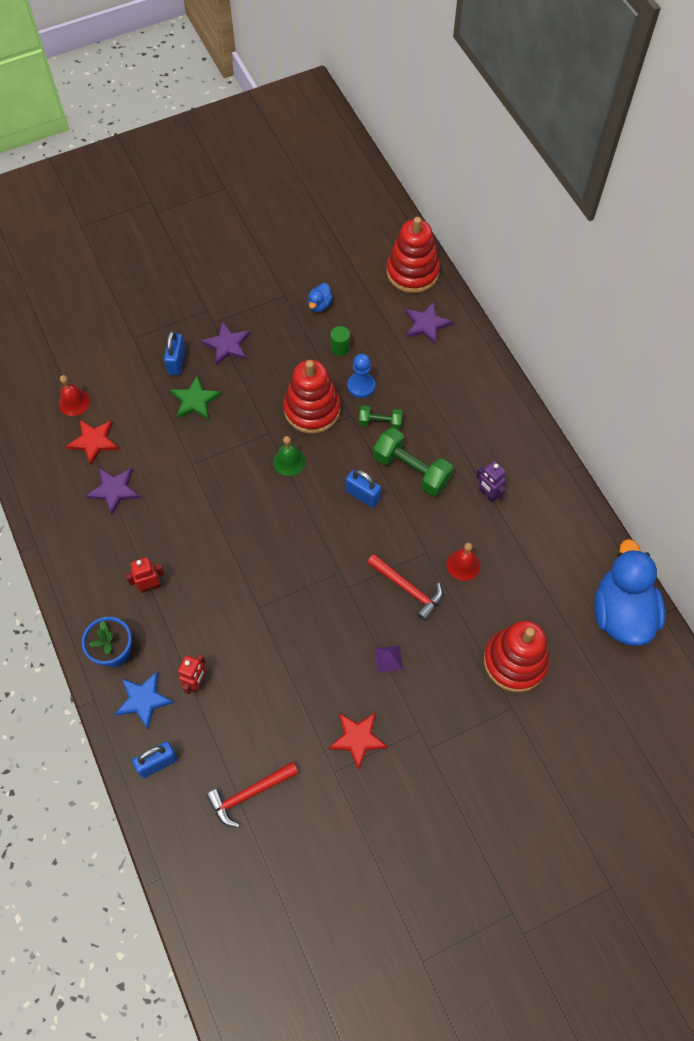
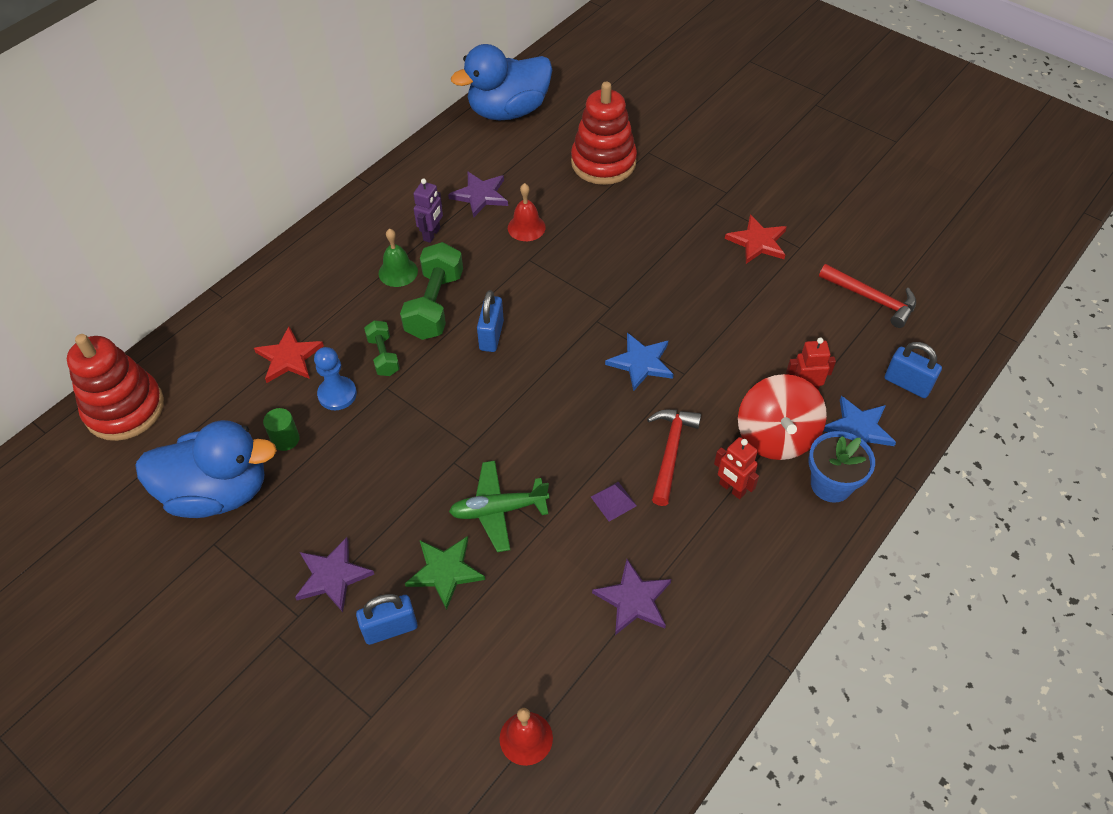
camera: 115 degrees left, 10 degrees down
red star [66,420,119,465] -> red star moved to [254,327,324,383]
green bell [273,436,305,476] -> green bell moved to [378,228,418,287]
red stacking toy [283,360,341,434] -> none
blue duck [308,283,333,312] -> blue duck [135,420,277,518], size x2.47
red hammer [367,554,443,621] -> red hammer moved to [647,410,701,506]
purple pyramid [374,646,403,673] -> purple pyramid moved to [591,482,637,522]
purple star [405,302,453,345] -> purple star moved to [448,172,508,217]
none -> green plane [449,461,550,552]
none -> blue star [605,333,674,391]
none -> red spinning top [738,374,827,460]

